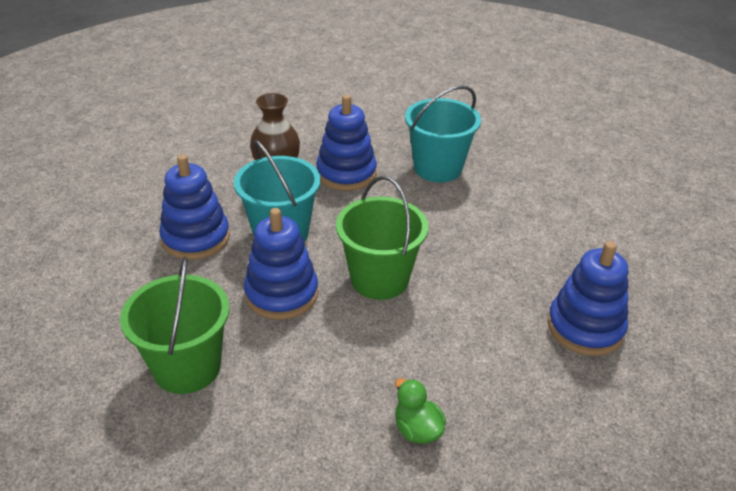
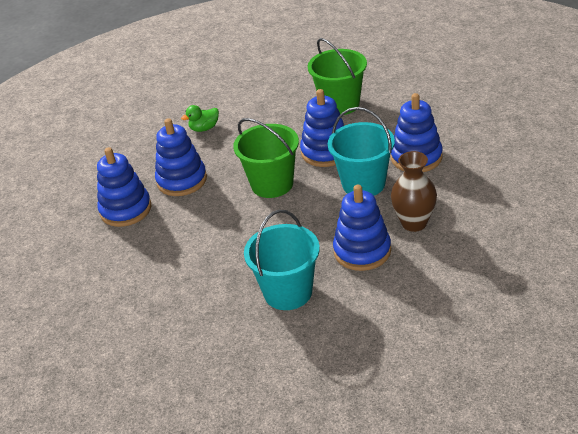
camera: 160 degrees right, 0 degrees up
green duck [395,378,446,444] -> green duck turned 120 degrees clockwise [181,105,219,132]
none -> blue stacking toy [155,118,207,196]

